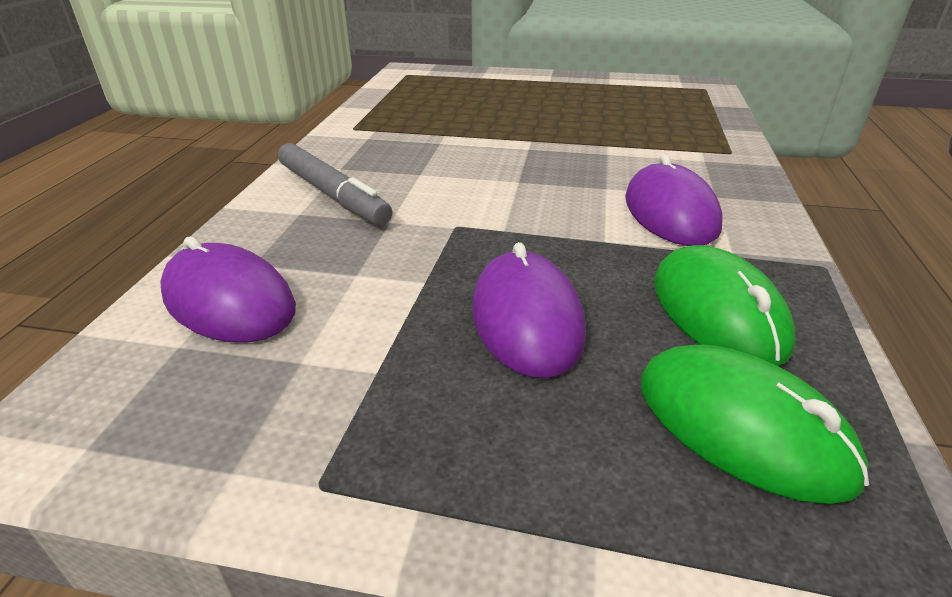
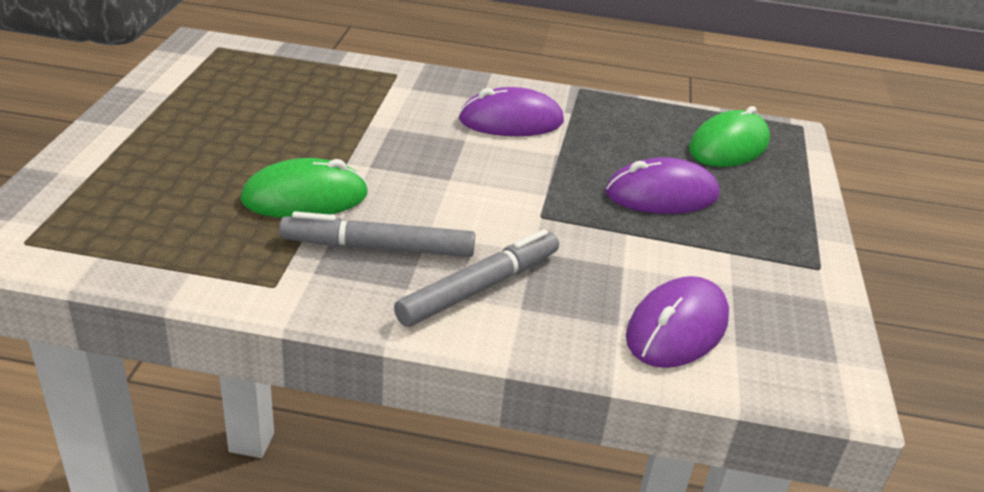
camera: 95 degrees left, 0 degrees up
green mouse [654,245,795,366] -> green mouse moved to [240,158,368,218]
none -> grey marker [279,211,475,257]

